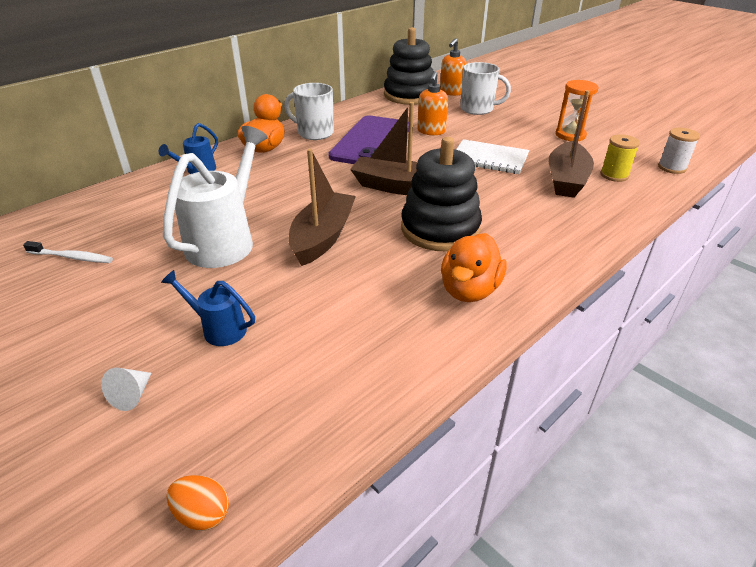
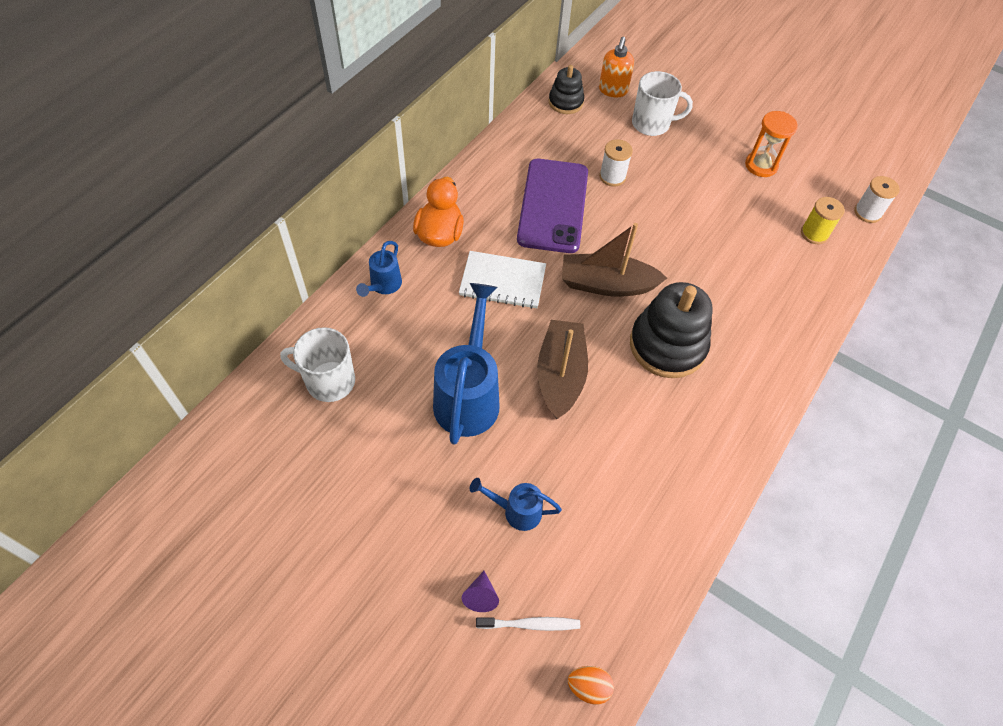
camera: 15 degrees left, 20 degrees up
white toothbrush [23,241,113,263] -> white toothbrush moved to [476,617,580,631]
white cone [101,368,151,411] -> purple cone [462,571,499,612]
white watering can [163,126,268,268] -> blue watering can [433,283,500,445]
white mug [284,83,334,140] -> white mug moved to [280,327,355,402]
black stacking toy [384,27,434,105] -> black stacking toy [549,65,584,114], size x0.56
orange soap dispenser [417,71,448,135] -> white spool [599,139,633,186]
orange duck [441,233,507,302] -> none
white notebook [456,139,529,174] -> white notebook moved to [459,251,546,309]
brown boat [549,90,594,198] -> none

